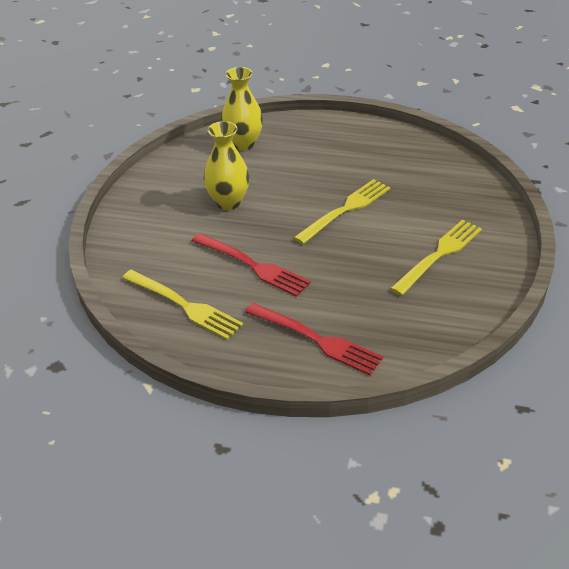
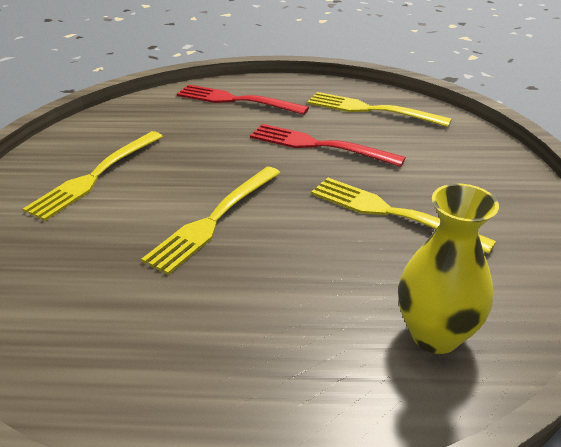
camera: 170 degrees right, 5 degrees down
yellow vase [204,121,250,210] -> yellow fork [311,177,496,254]

